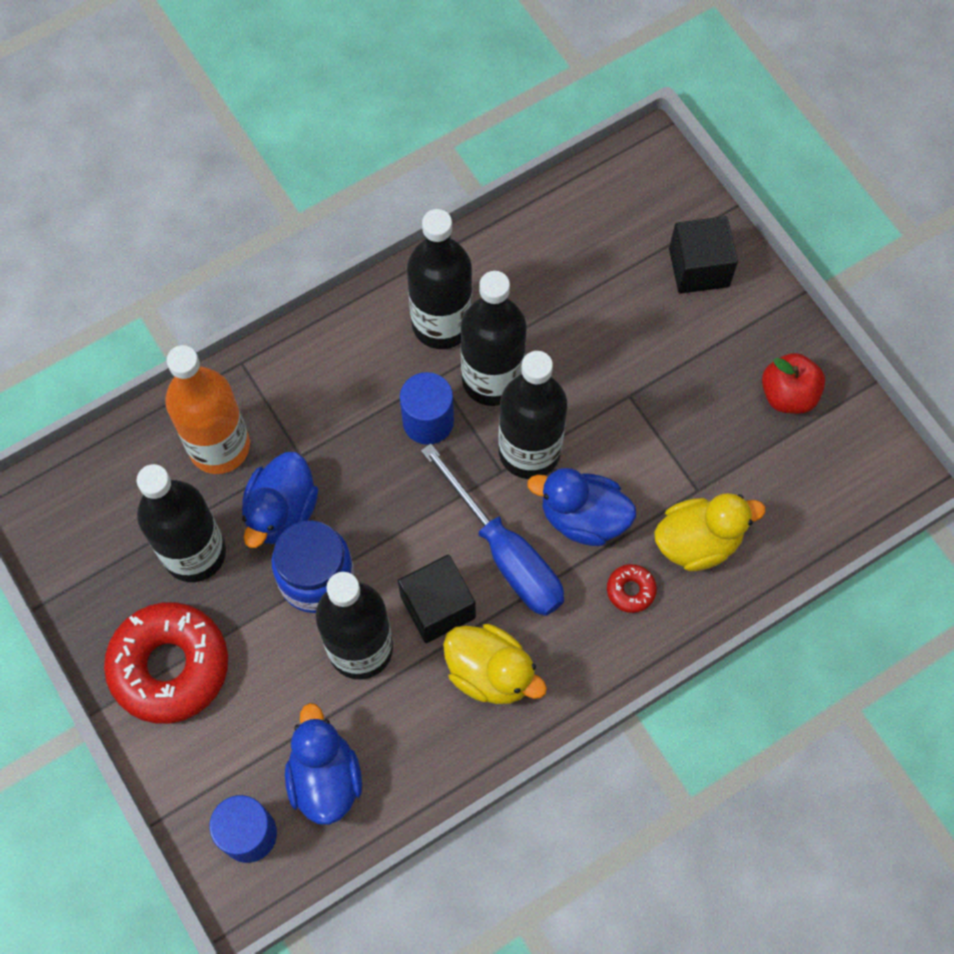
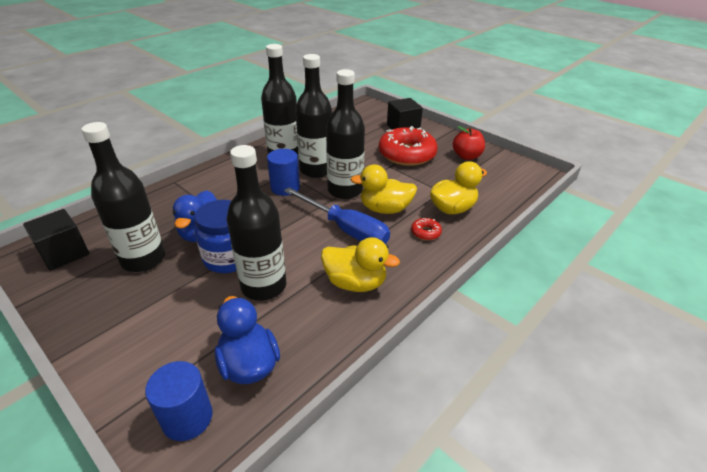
camera: 15 degrees left, 30 degrees down
red donut [104,602,228,724] -> red donut moved to [379,126,438,166]
orange bottle [165,345,250,474] -> none
black cube [398,555,476,643] -> black cube moved to [23,209,89,271]
blue duck [527,468,636,546] -> yellow duck [350,164,417,214]

